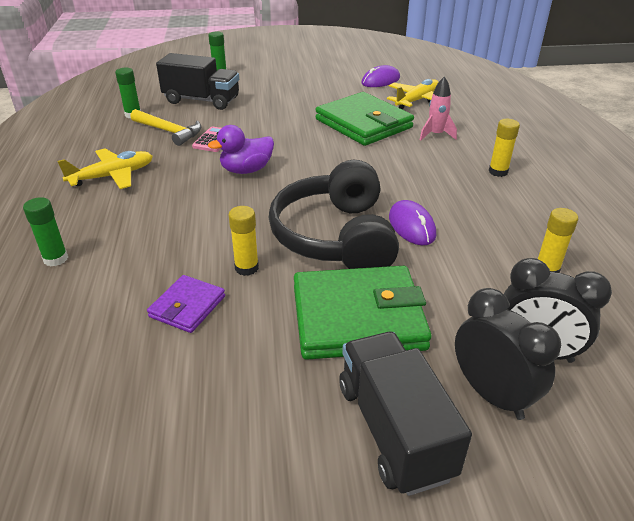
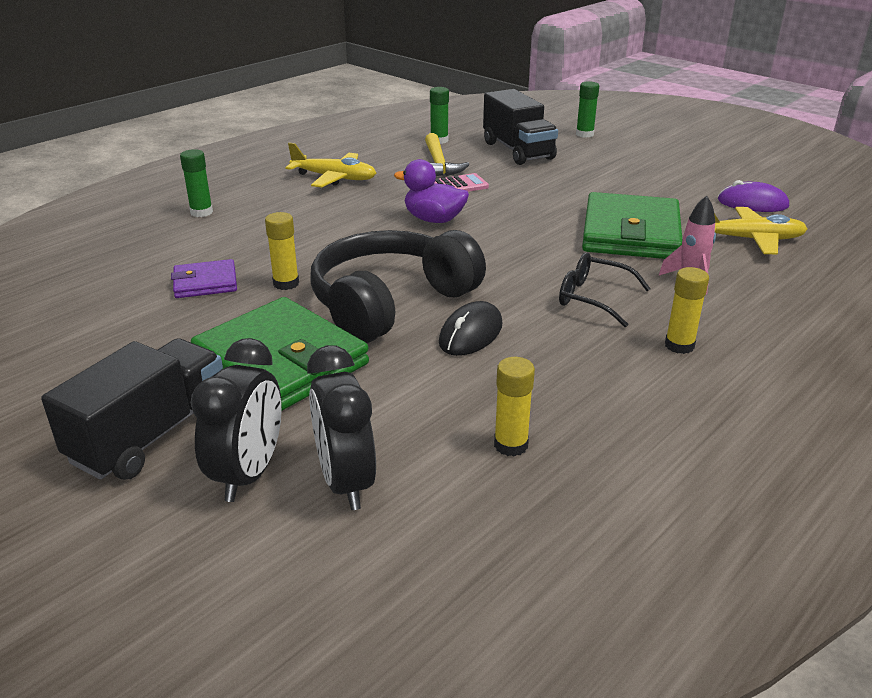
camera: 50 degrees right, 5 degrees down
purple mouse [389,200,436,245] -> black mouse [439,301,503,356]
none -> black glasses [559,252,650,327]

